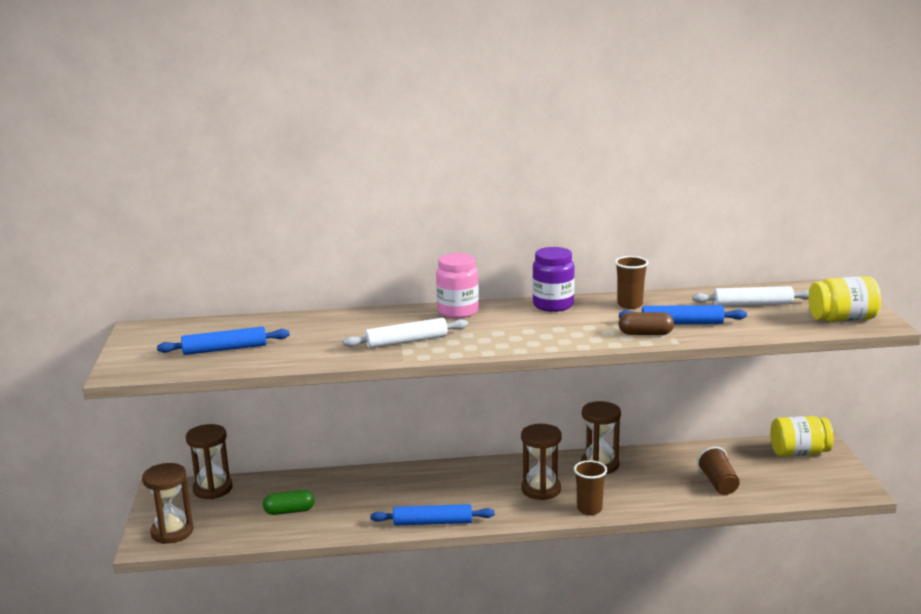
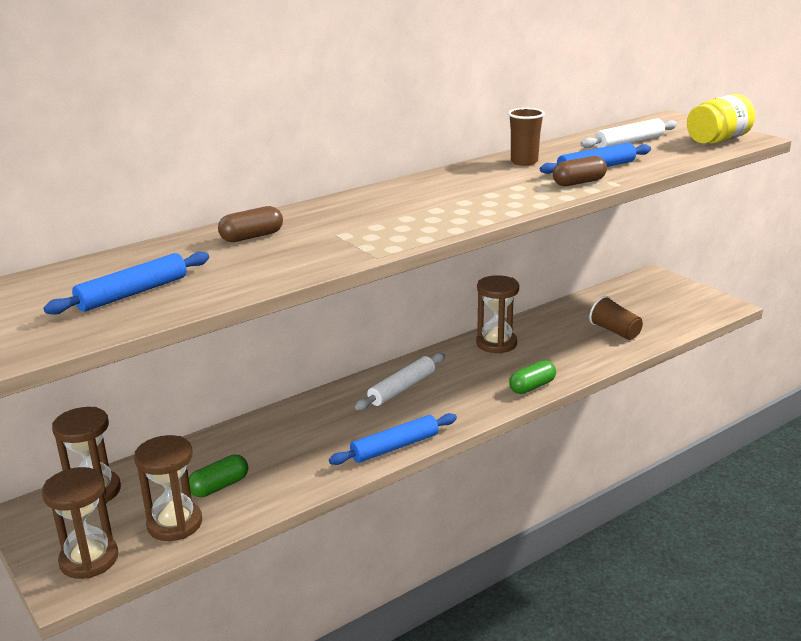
camera: 30 degrees left, 5 degrees up
white rolling pin [343,318,468,348] -> white rolling pin moved to [355,353,445,410]
pink jar [436,253,479,318] -> none
brown hourglass [521,424,562,500] -> brown hourglass moved to [134,435,202,541]
purple jar [532,247,575,312] -> none
brown cup [574,460,607,515] -> green capsule [509,360,556,394]
yellow jar [770,416,834,457] -> none
none -> brown capsule [218,206,283,242]

